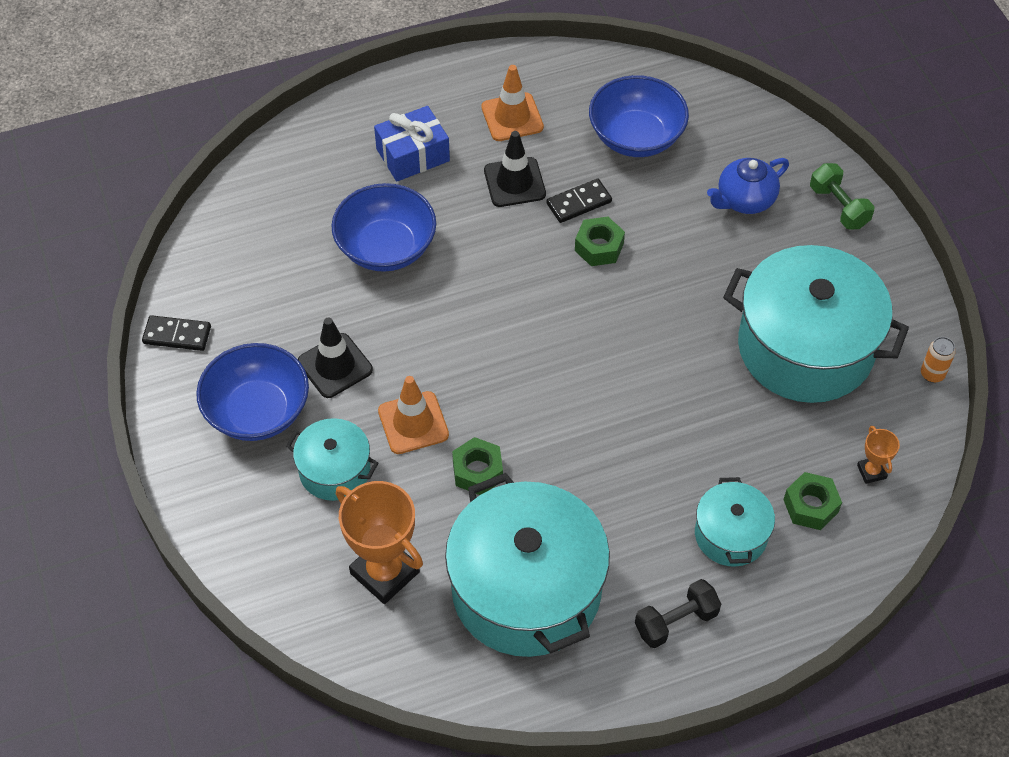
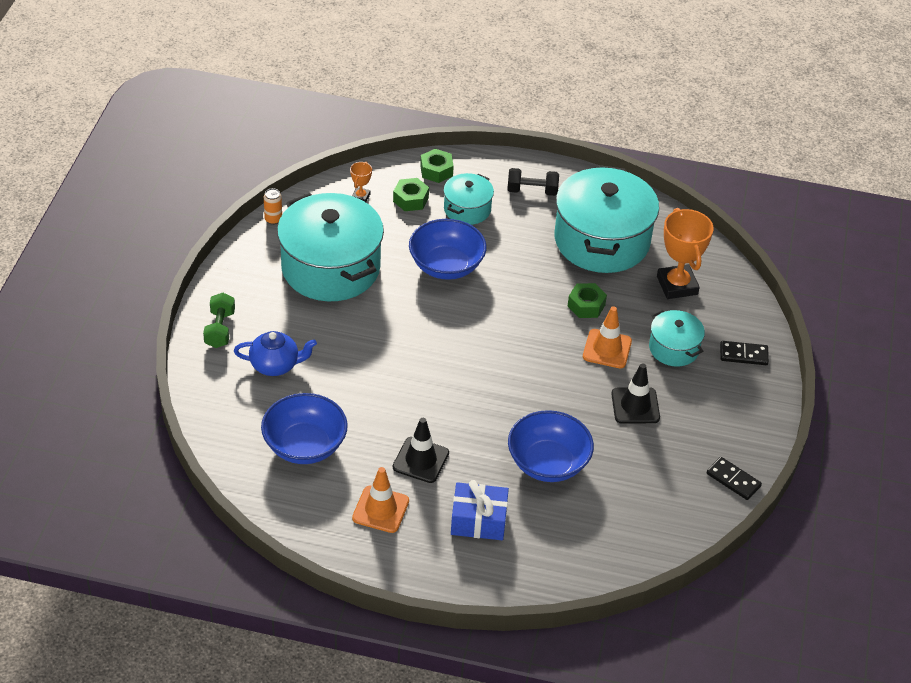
camera: 150 degrees left, 10 degrees down
blue bowl [196,343,309,441] -> blue bowl moved to [409,219,487,280]
black domino [546,179,612,223] -> black domino moved to [720,341,769,365]
green nut [575,217,625,266] -> green nut moved to [420,149,454,183]

